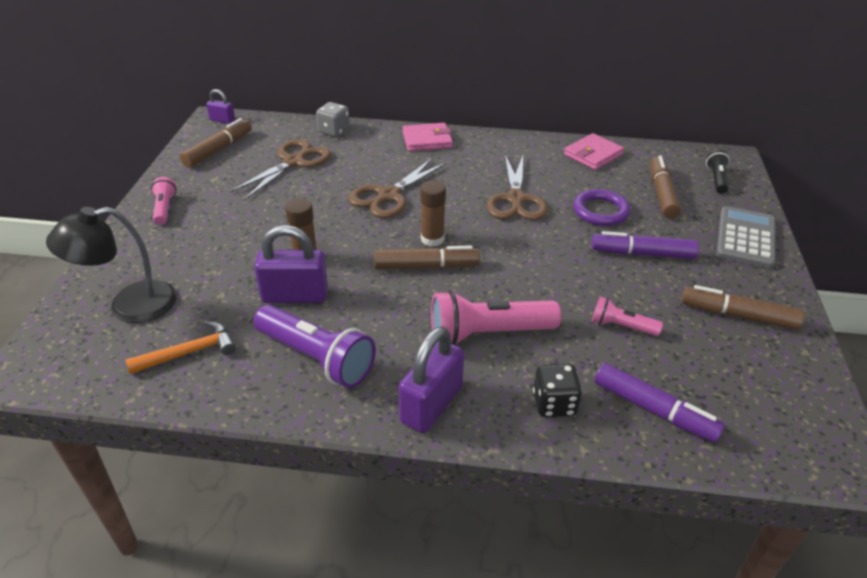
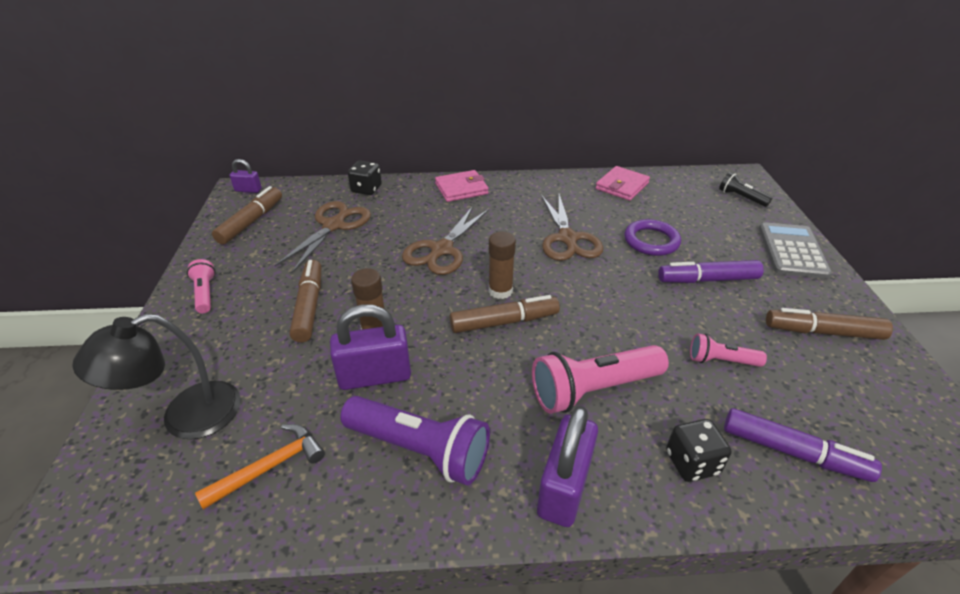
camera: 10 degrees left, 0 degrees up
grey dice [316,102,350,137] -> black dice [348,161,382,195]
brown marker [650,156,681,219] -> brown marker moved to [290,260,321,342]
black flashlight [706,150,730,194] -> black flashlight turned 45 degrees counterclockwise [719,172,772,207]

